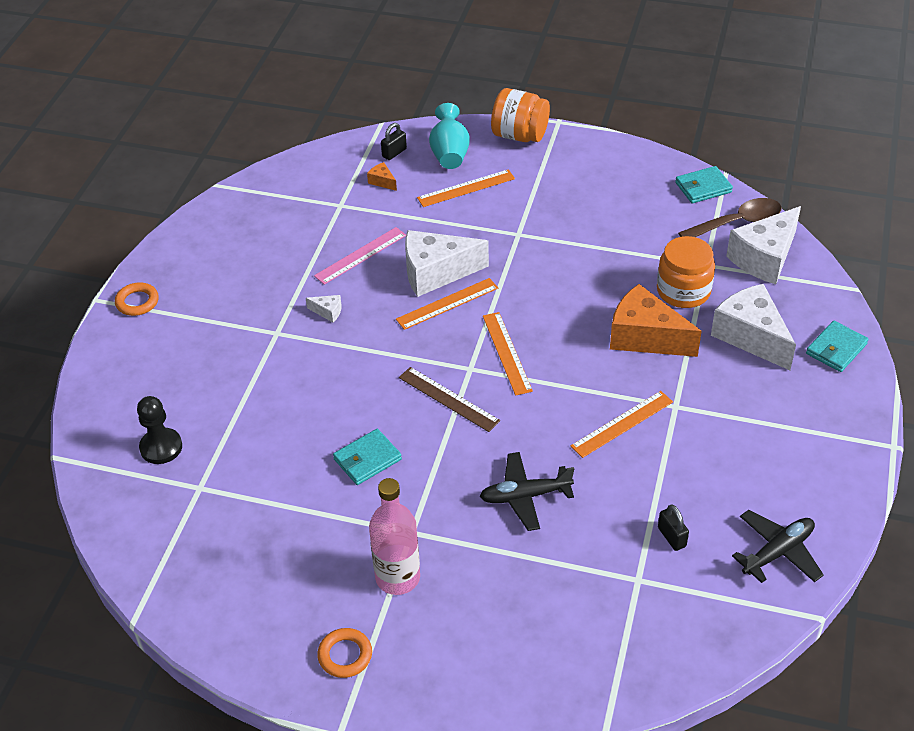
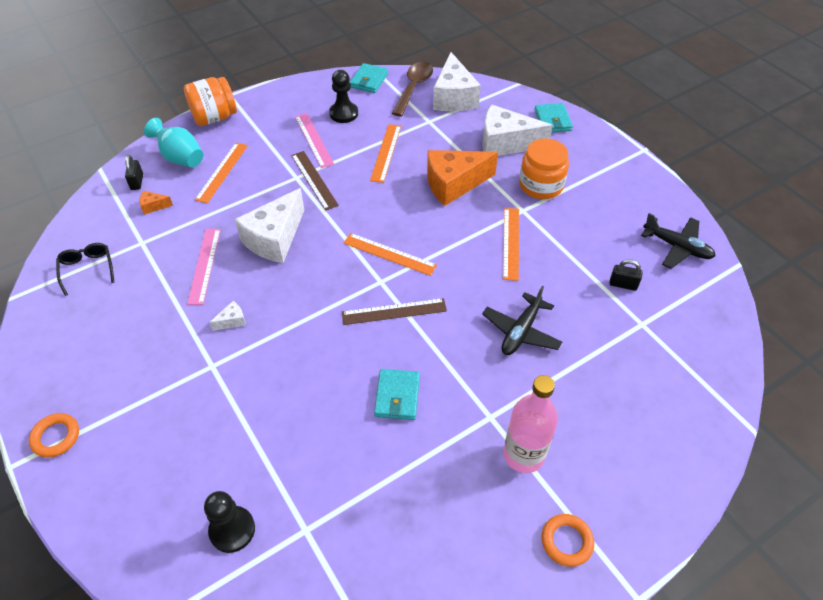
camera: 50 degrees left, 5 degrees up
orange ruler [396,278,498,330] -> orange ruler moved to [370,124,401,183]
orange jar [657,236,715,308] -> orange jar moved to [519,138,569,199]
black plane [732,510,824,583] -> black plane turned 120 degrees clockwise [641,213,715,269]
none -> black glasses [56,243,114,296]
none -> brown ruler [291,151,339,211]
none -> pink ruler [295,113,334,168]
none -> black pawn [329,70,358,123]

